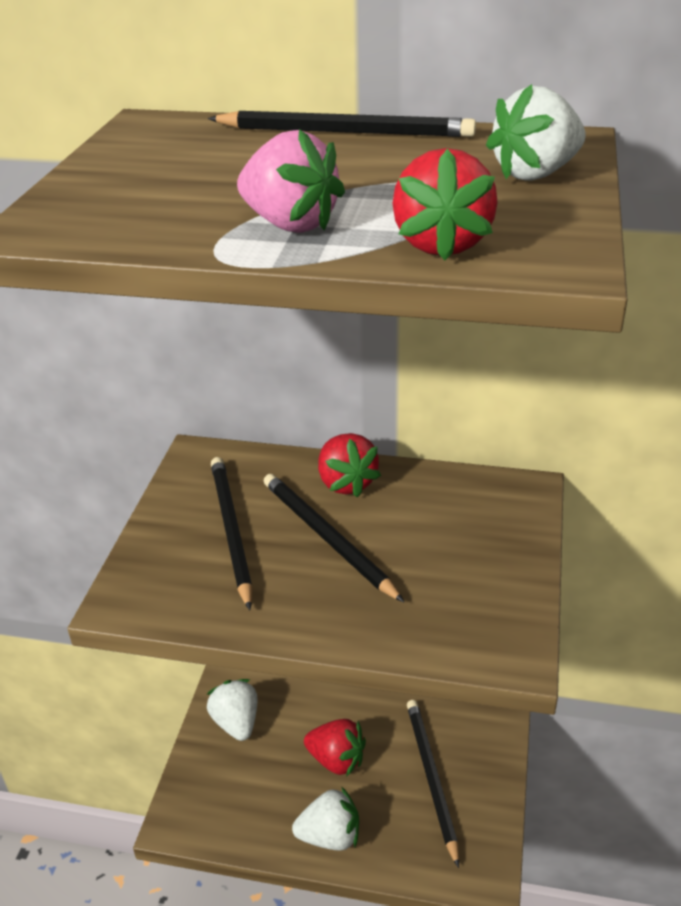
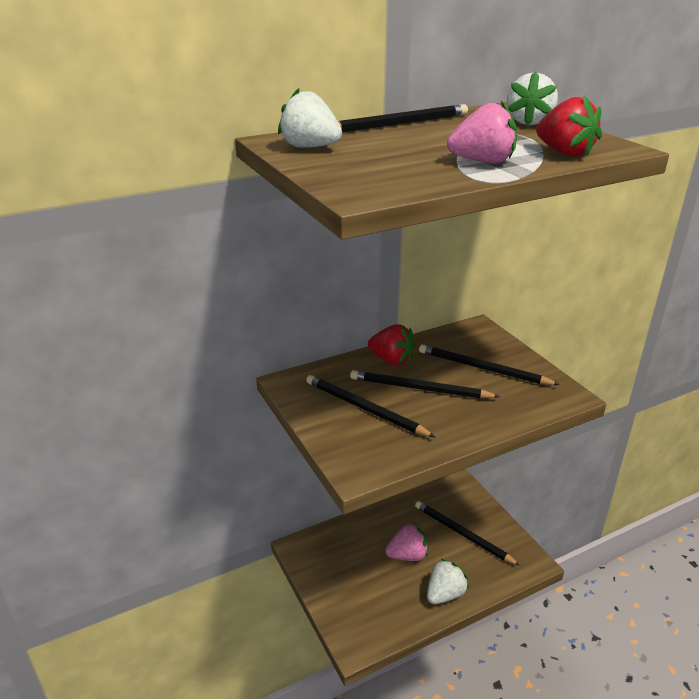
camera: 40 degrees left, 5 degrees down
white strawberry [207,679,258,741] -> white strawberry moved to [278,88,342,148]
red strawberry [304,719,366,777] -> pink strawberry [385,522,428,561]
none -> black pencil [419,344,560,385]

